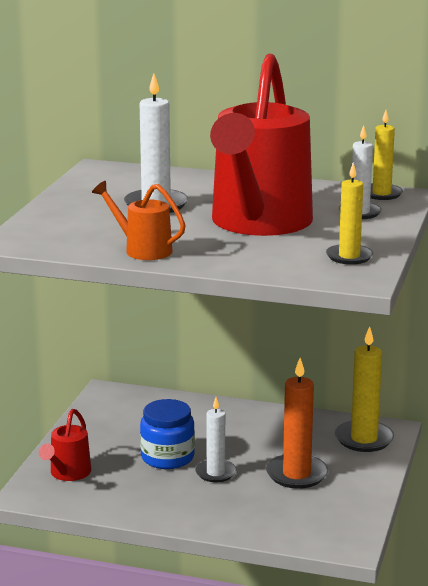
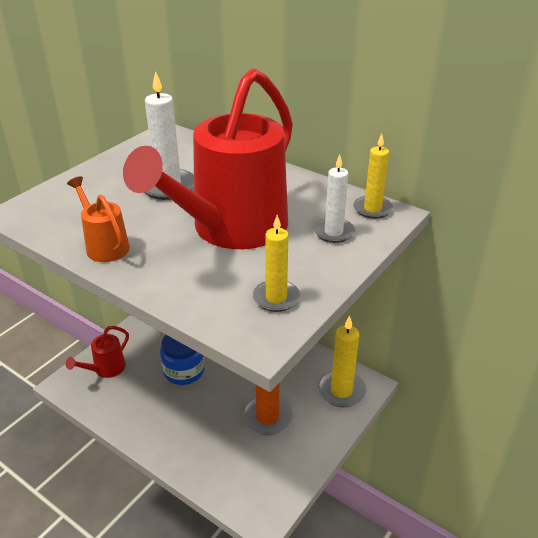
camera: 20 degrees right, 15 degrees up
white candle [195,397,236,482] -> none

